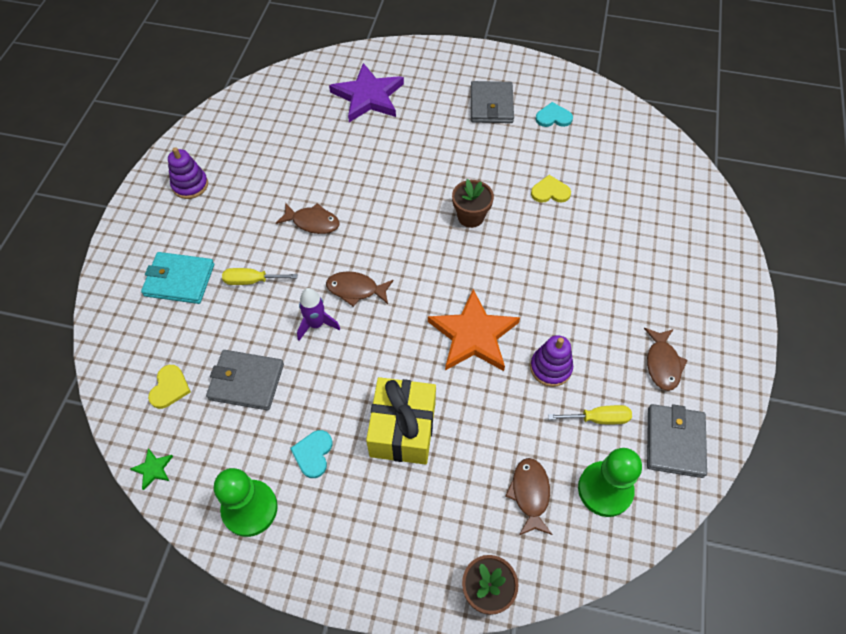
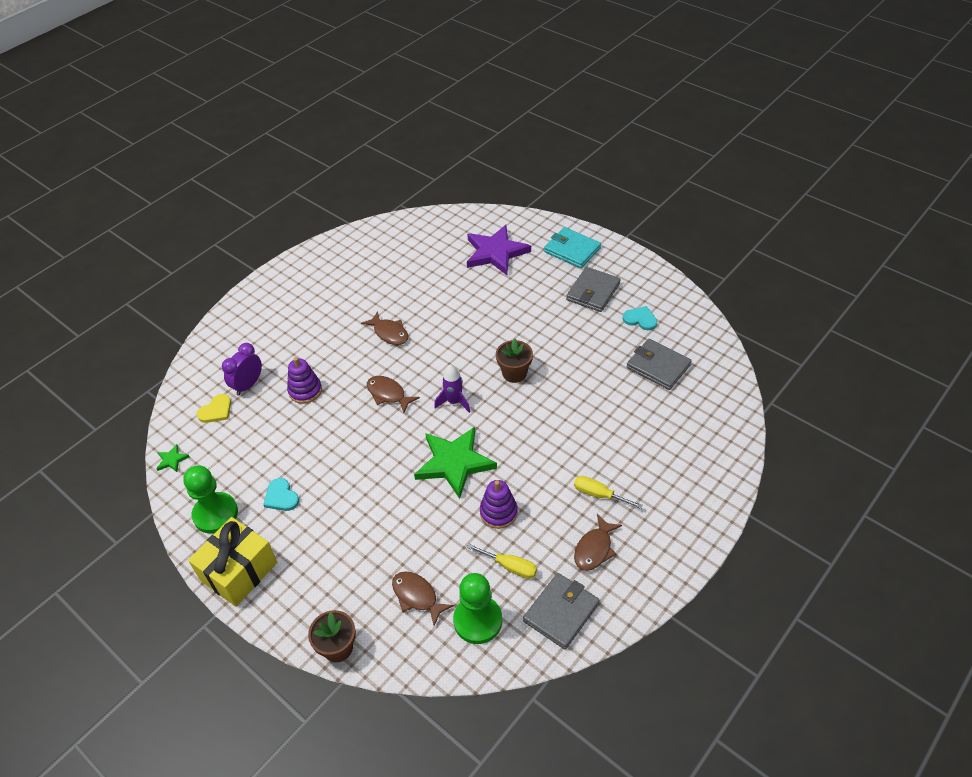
camera: 30 degrees right, 10 degrees down
turquoise wallet [141,252,214,304] -> turquoise wallet moved to [544,227,601,268]
purple stacking toy [168,147,208,199] -> purple stacking toy moved to [287,357,322,404]
grey wallet [206,350,284,411] -> grey wallet moved to [626,339,692,390]
yellow screwdriver [222,268,297,285] -> yellow screwdriver moved to [574,476,643,509]
turquoise heart [290,430,332,478] -> turquoise heart turned 75 degrees counterclockwise [263,478,299,511]
purple rocket [297,288,340,341] -> purple rocket moved to [434,364,471,413]
yellow gift [366,377,436,465] -> yellow gift moved to [188,517,277,607]
orange star [428,289,520,371] -> green star [414,427,497,499]
brown fish [505,458,553,535] -> brown fish turned 75 degrees counterclockwise [392,571,454,626]
yellow heart [531,175,571,203] -> none
none -> purple clock [222,343,262,396]

